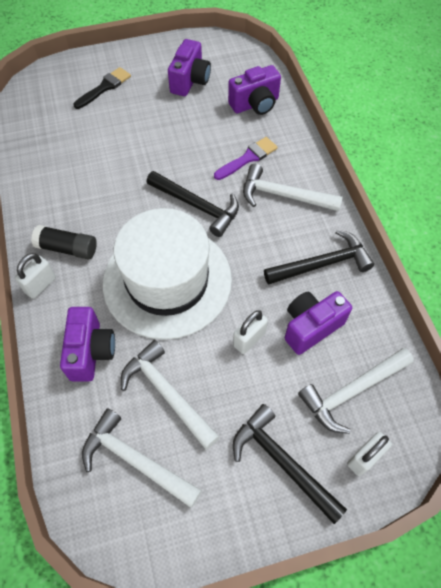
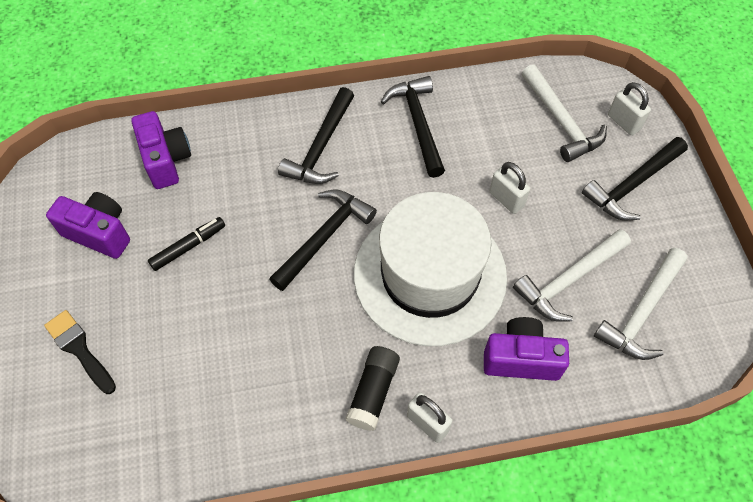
camera: 85 degrees left, 0 degrees up
purple brush [214,137,278,180] -> none
white hammer [243,164,343,211] -> black hammer [278,87,354,184]
purple camera [285,291,352,355] -> none
none -> black marker [148,217,225,271]

